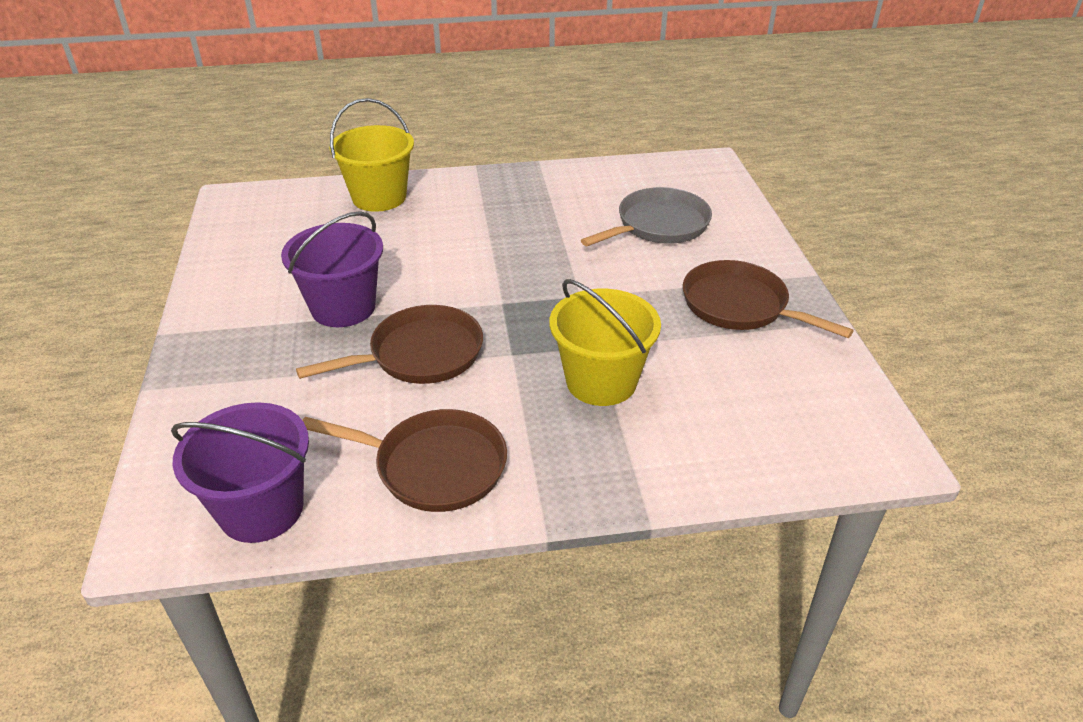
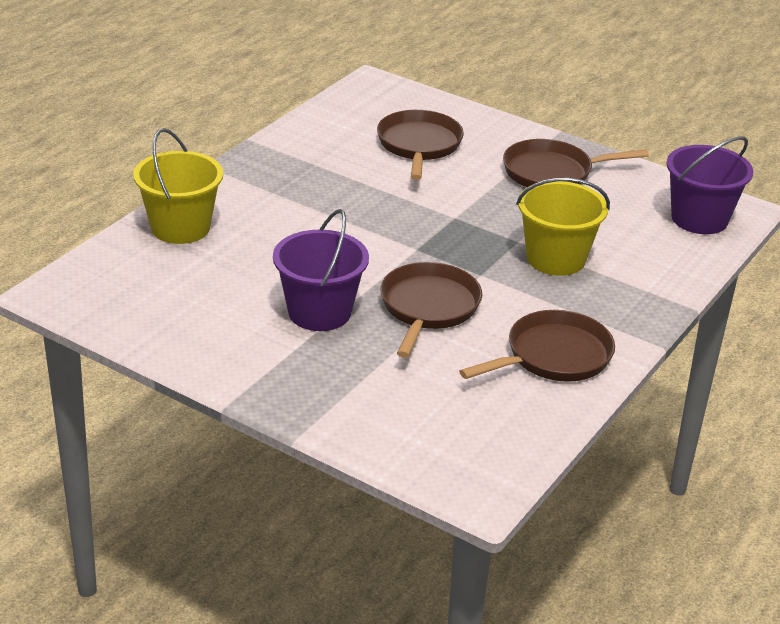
camera: 50 degrees left, 5 degrees down
purple bucket [171,402,309,543] -> purple bucket moved to [666,136,753,234]
grey pan [581,187,712,246] -> brown pan [377,110,464,180]

